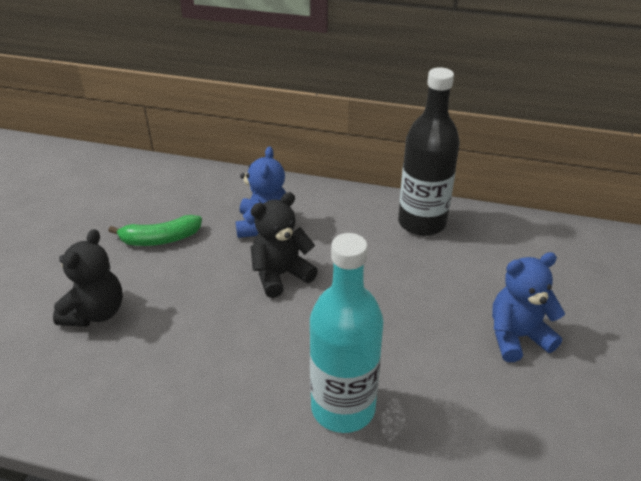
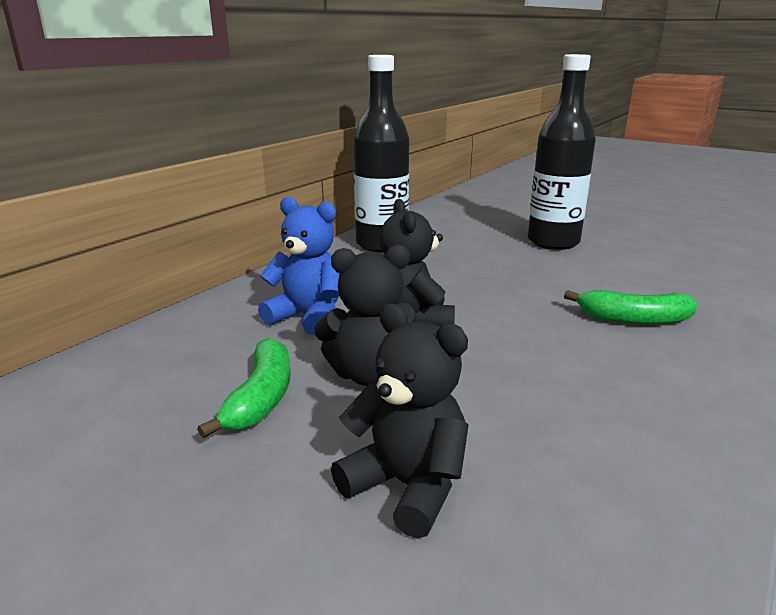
camera: 70 degrees left, 15 degrees down
turquoise bottle [310,233,384,433] -> green banana [564,290,697,325]
blue teddy bear [492,252,565,362] -> black bottle [528,54,596,250]
none -> black teddy bear [314,244,419,386]

